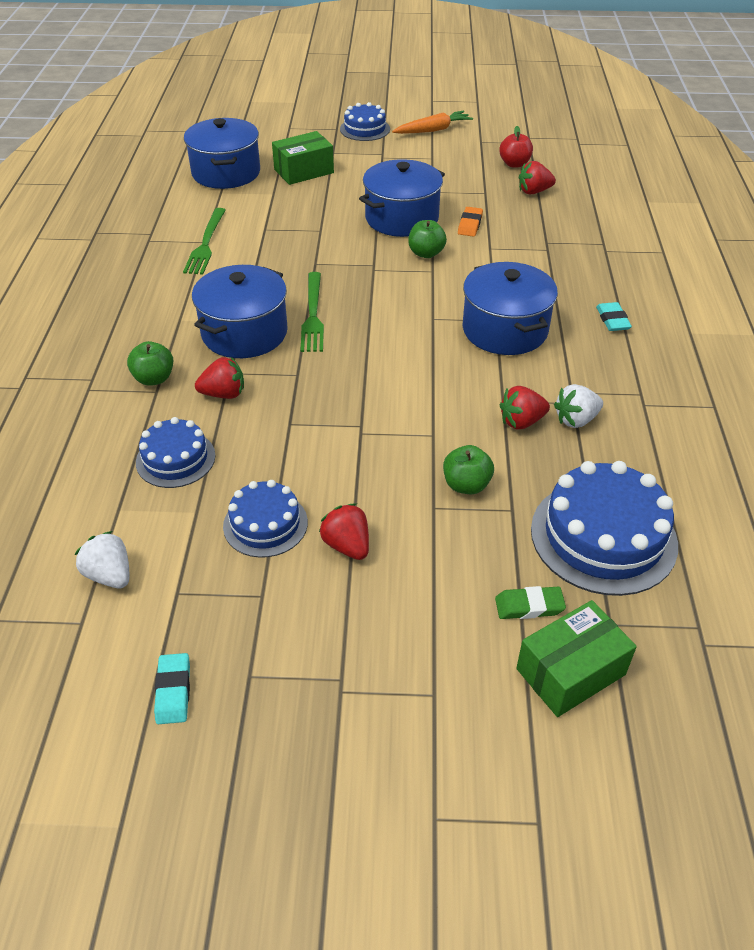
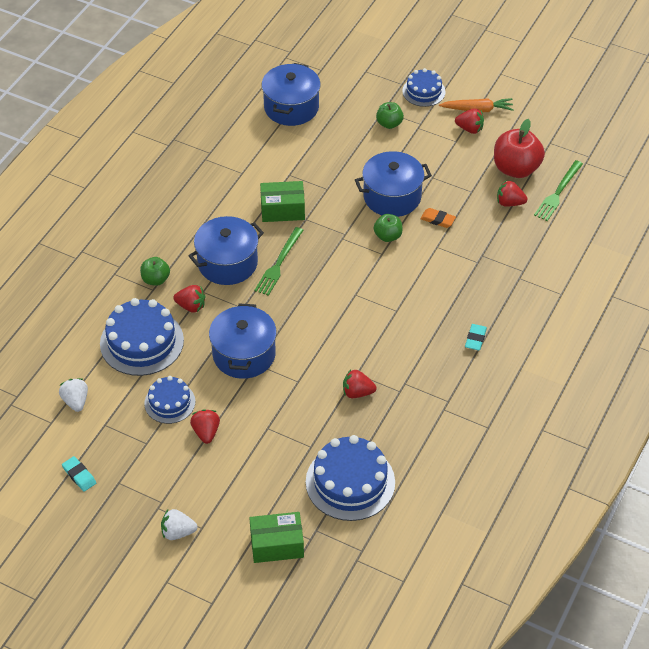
camera: 25 degrees right, 5 degrees up
blue cake [136,417,215,488] -> blue cake [100,298,184,376], size x1.69
turquoise eraser [154,653,190,724] -> turquoise eraser turned 60 degrees counterclockwise [62,456,96,492]
green fork [183,208,226,274] -> green fork moved to [534,160,583,221]
green box [272,131,334,185] -> green box moved to [260,181,305,222]
green apple [443,445,494,494] -> green apple moved to [376,102,404,129]
orange eraser [458,207,483,237] -> orange eraser turned 75 degrees clockwise [420,208,456,228]
blue pot [462,262,558,355] -> blue pot moved to [209,304,277,379]
green eraser [495,586,566,619] -> none
red apple [499,126,533,168] -> red apple [494,119,545,178], size x1.81
white strawberry [554,384,603,428] -> white strawberry moved to [161,509,197,540]
none -> red strawberry [455,108,484,134]

